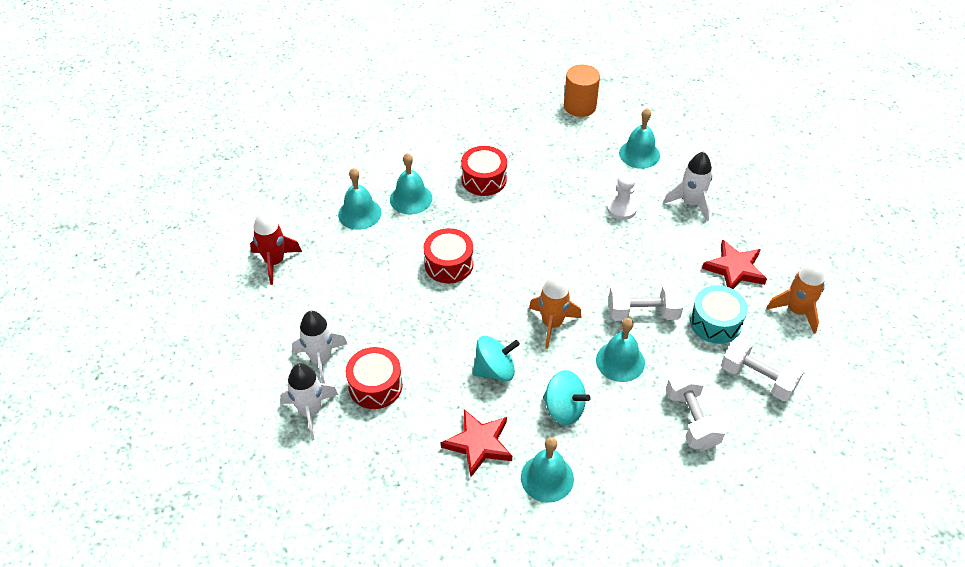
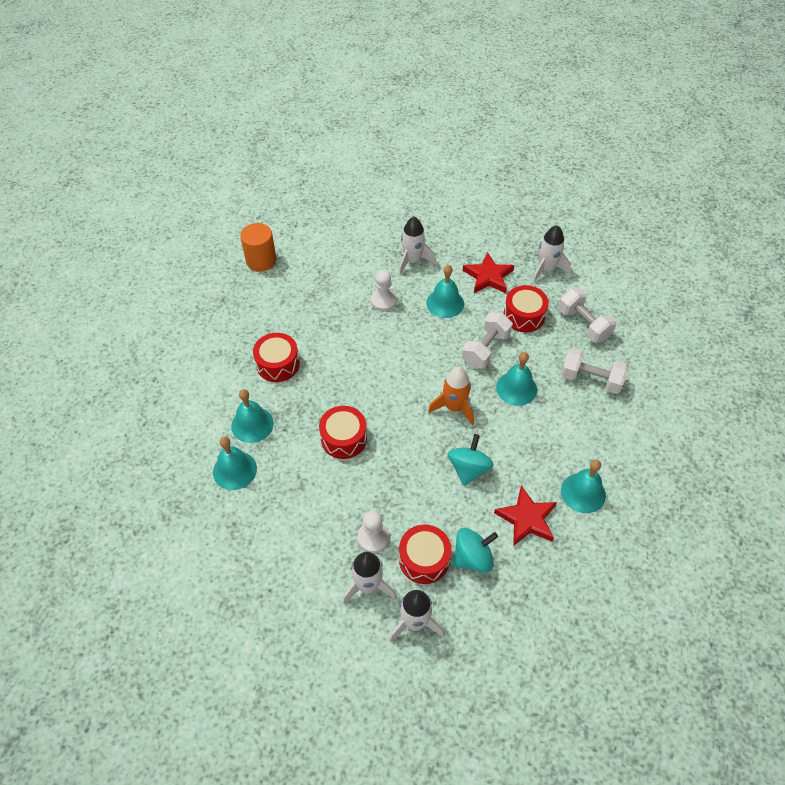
camera: 55 degrees left, 5 degrees up
red rocket [250,211,302,285] -> none
turquoise spinning top [543,370,591,425] -> turquoise spinning top moved to [453,528,498,573]
turquoise bell [619,108,660,169] -> turquoise bell moved to [426,265,464,318]
turquoise drum [690,285,748,344] -> red drum [504,285,549,332]
white dumbbell [721,336,804,401] -> white dumbbell turned 75 degrees clockwise [558,288,616,343]
orange rocket [766,261,825,334] -> white rocket [532,225,571,283]
none -> white pawn [358,511,389,553]

